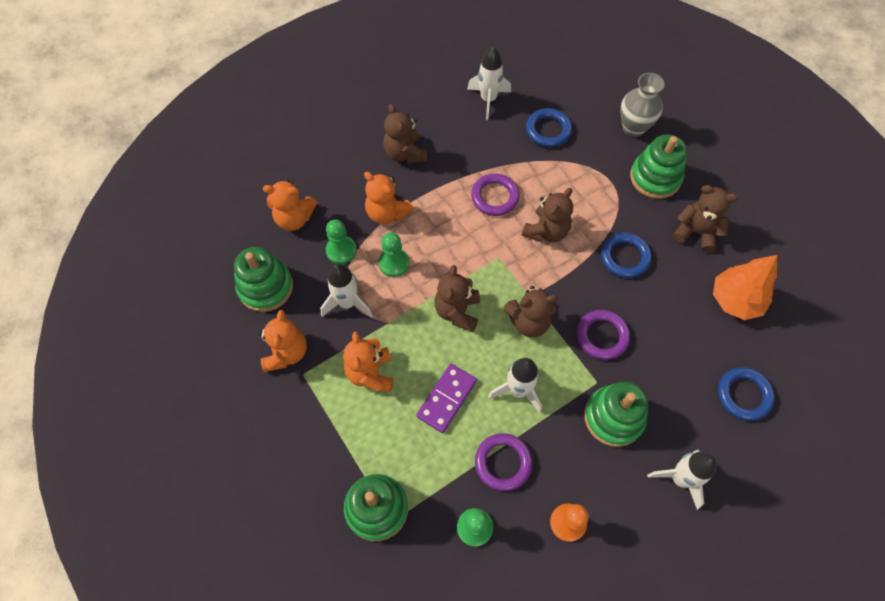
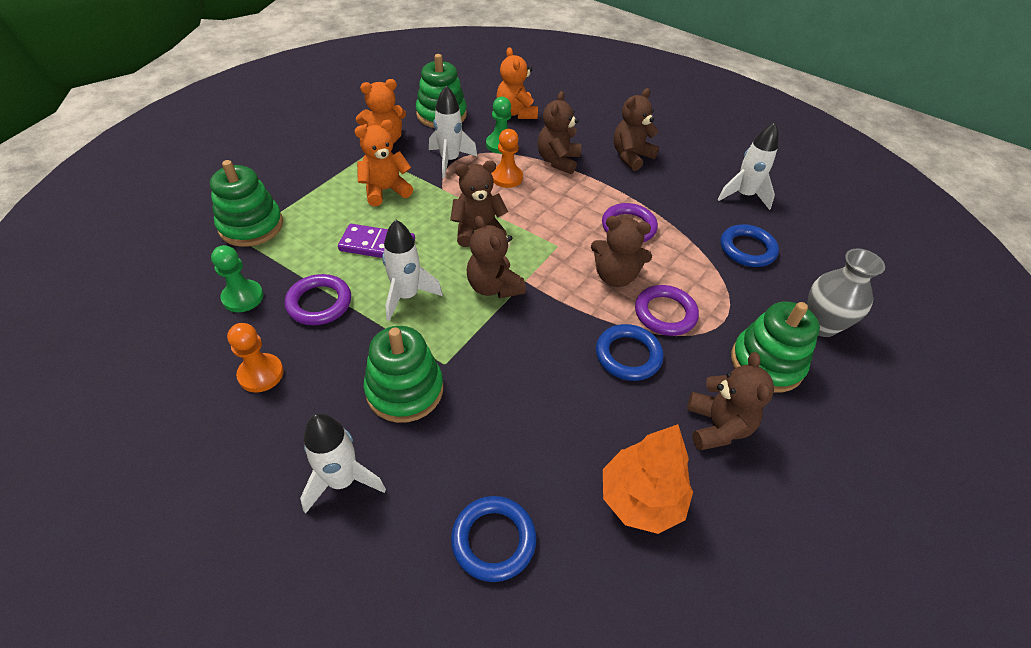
camera: 65 degrees right, 15 degrees down
orange teddy bear [364,172,414,224] -> brown teddy bear [537,91,581,174]
green pawn [378,232,409,277] -> orange pawn [491,129,523,188]
purple ring [577,310,630,360] -> purple ring moved to [635,285,699,336]

